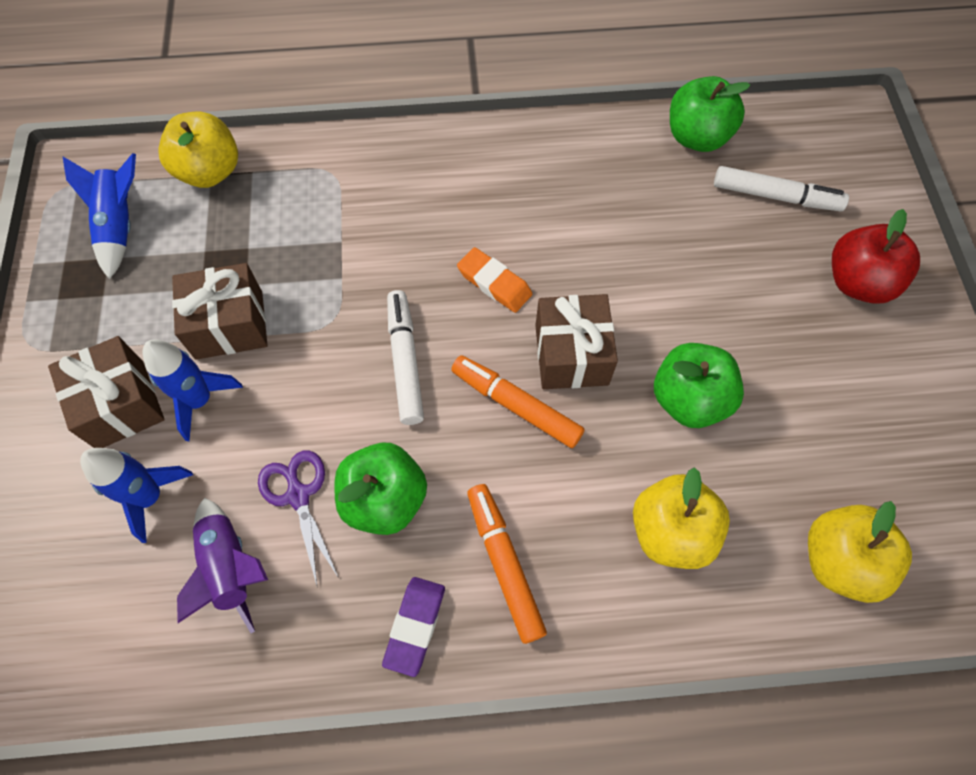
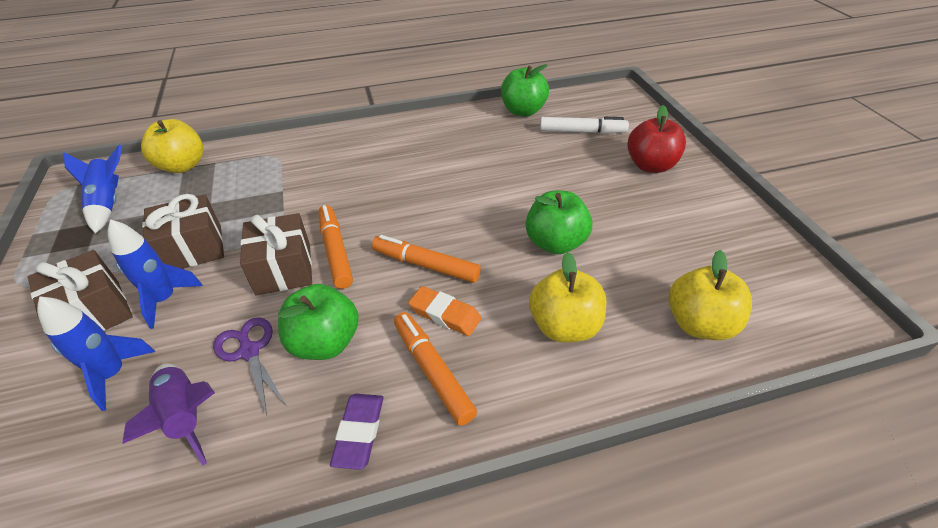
camera: 10 degrees left, 20 degrees down
white marker [387,290,424,425] -> orange marker [318,205,353,289]
orange eraser [457,247,532,313] -> orange eraser moved to [408,286,481,336]
brown gift [535,294,618,389] -> brown gift moved to [240,213,312,296]

